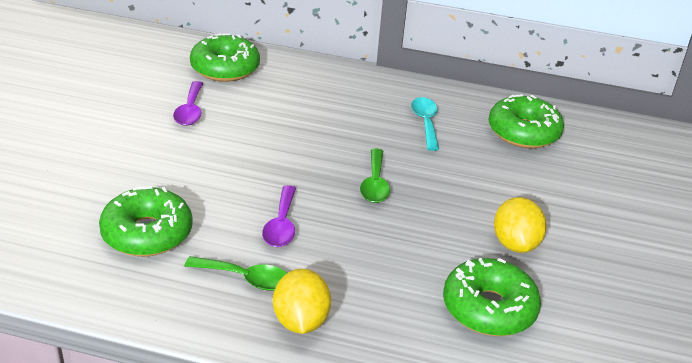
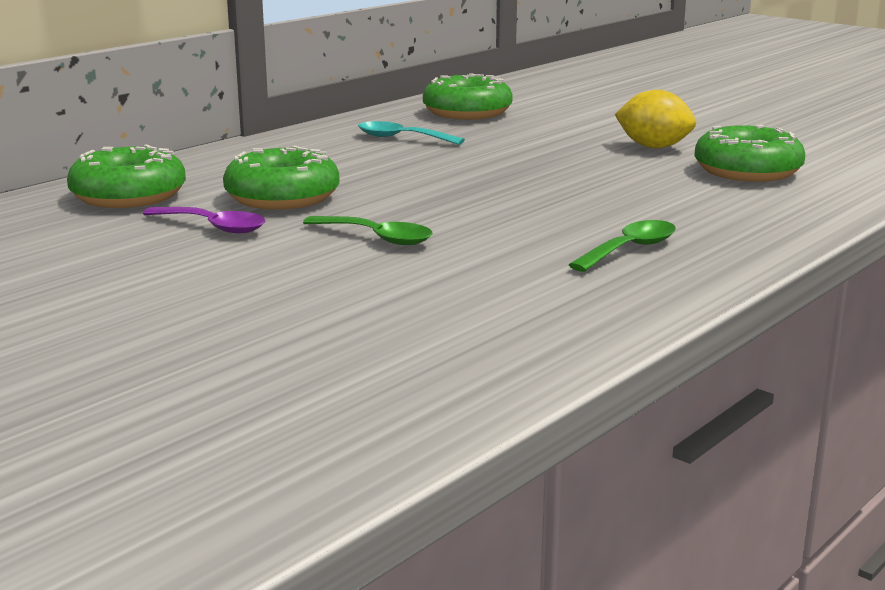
camera: 60 degrees left, 15 degrees down
green donut [99,186,193,256] -> green donut moved to [223,146,339,210]
purple spoon [262,185,296,247] -> none
yellow lemon [273,269,331,334] -> none
green spoon [360,148,390,203] -> green spoon moved to [303,216,433,245]

